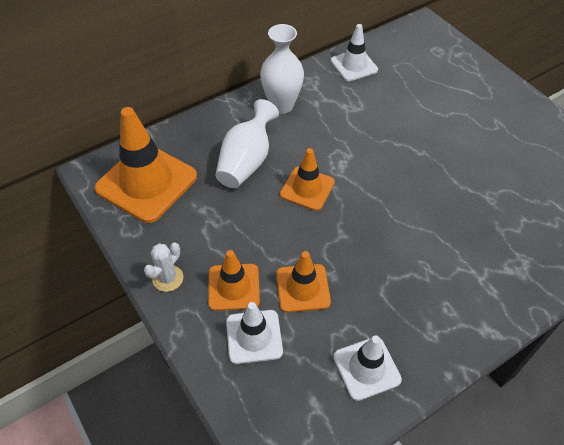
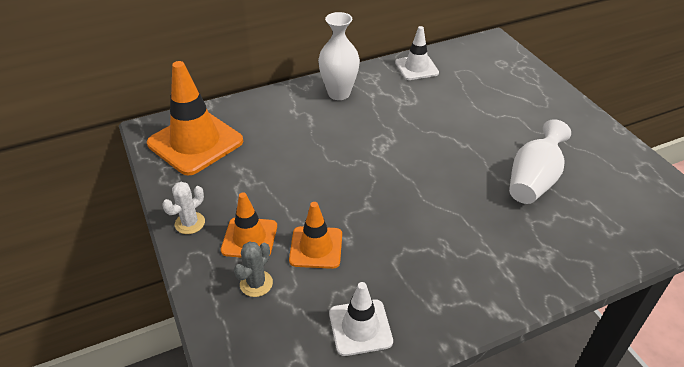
camera: 10 degrees right, 10 degrees down
white vase [215,99,279,188] -> white vase moved to [509,119,571,204]
white traffic cone [226,302,283,364] -> grey cactus [234,242,273,297]
orange traffic cone [280,148,335,211] -> none

